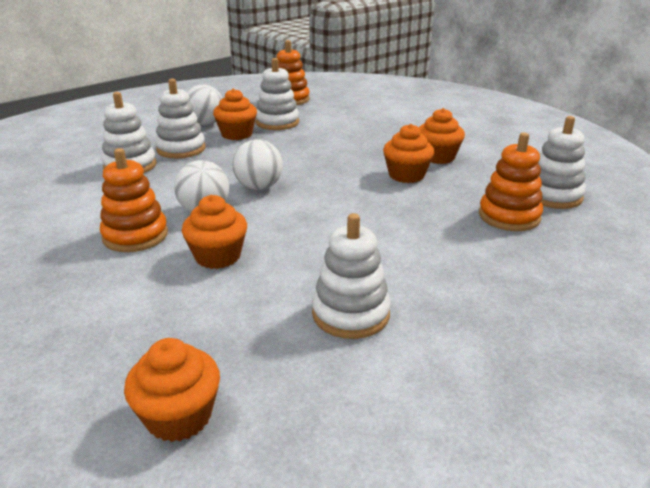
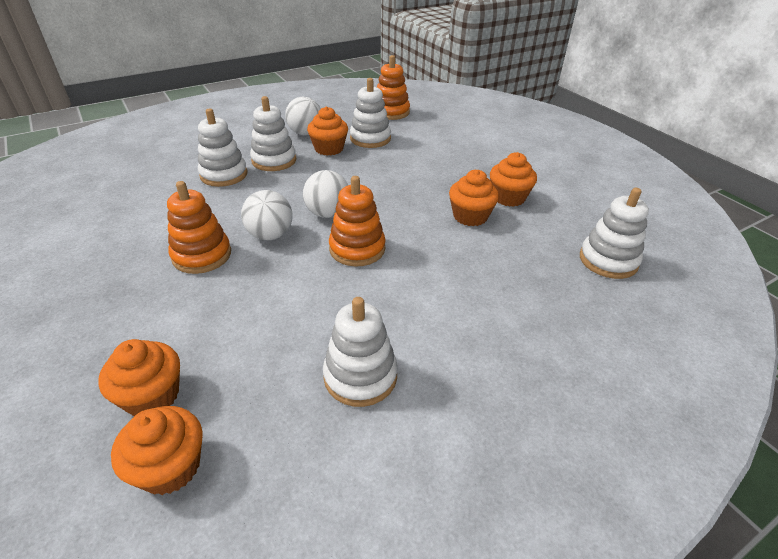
camera: 10 degrees right, 10 degrees up
orange cupcake [182,195,247,269] -> orange cupcake moved to [98,339,180,416]
orange stacking toy [479,132,543,231] -> orange stacking toy moved to [329,176,386,267]

